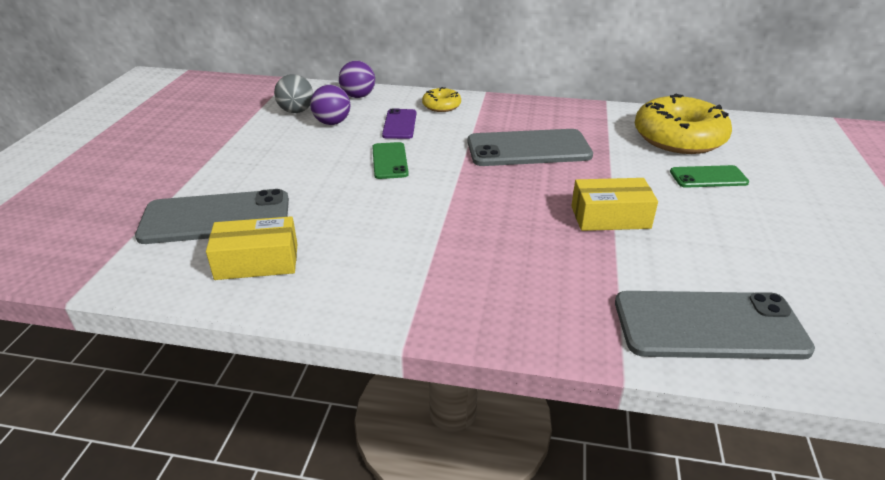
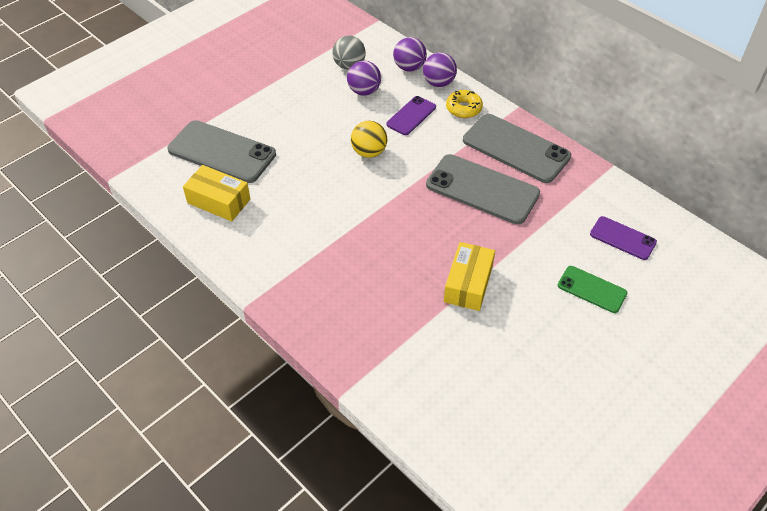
camera: 35 degrees right, 15 degrees up
green phone [372,142,409,179] -> yellow ball [351,121,387,158]
yellow box [571,178,658,231] -> yellow box turned 75 degrees clockwise [444,242,495,311]
grey phone [615,291,815,360] -> grey phone moved to [463,114,571,183]
yellow donut [635,94,732,154] -> purple phone [590,216,657,260]
none -> purple ball [423,52,457,87]

